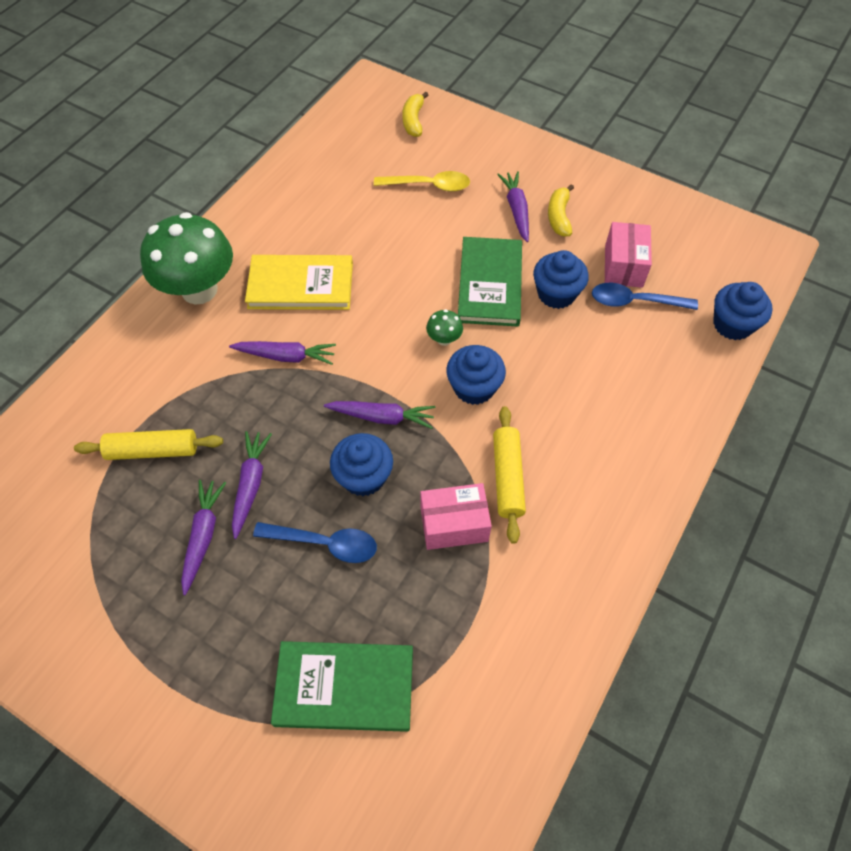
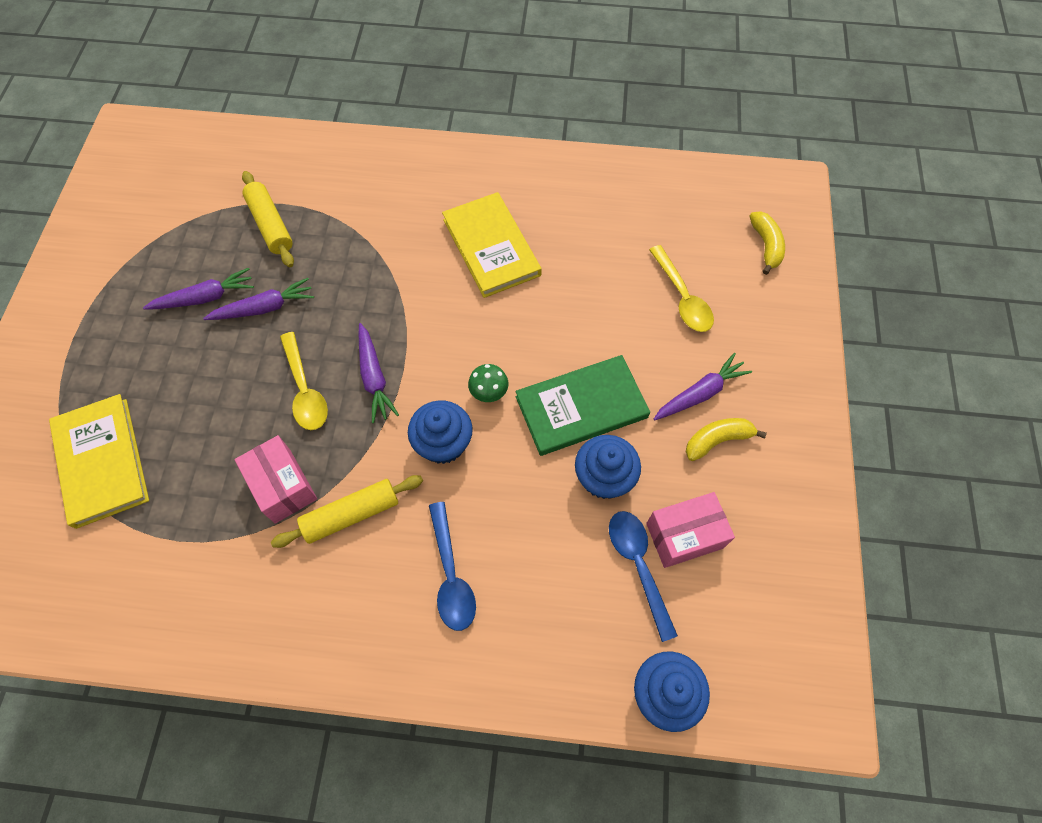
camera: 65 degrees right, 5 degrees up
green mushroom [140,212,233,305] -> none
purple carrot [229,341,336,365] -> none
blue spoon [253,522,377,563] -> blue spoon moved to [429,502,476,631]
green book [271,641,413,732] -> yellow book [49,394,149,529]
blue cupcake [330,433,393,496] -> yellow spoon [280,332,328,430]
yellow banana [402,92,428,137] -> yellow banana turned 105 degrees clockwise [749,211,785,275]

